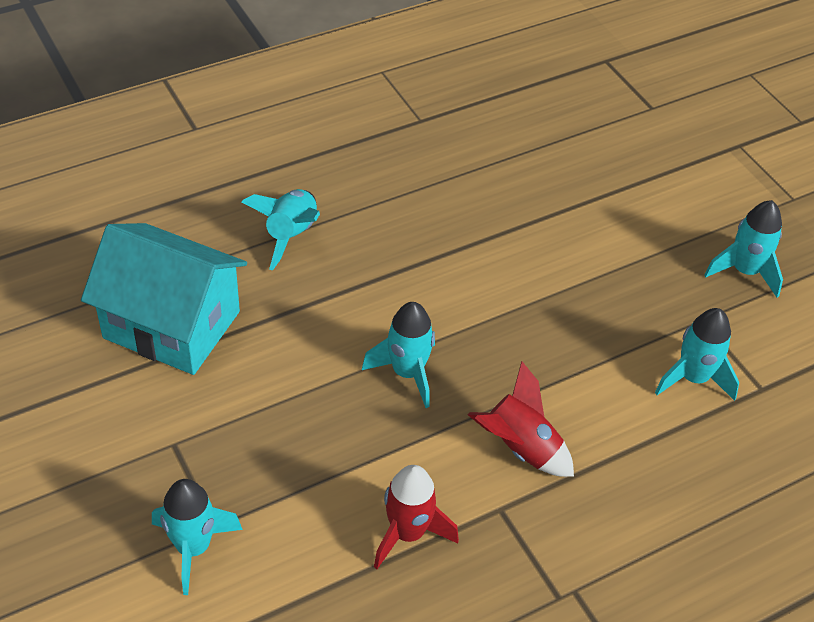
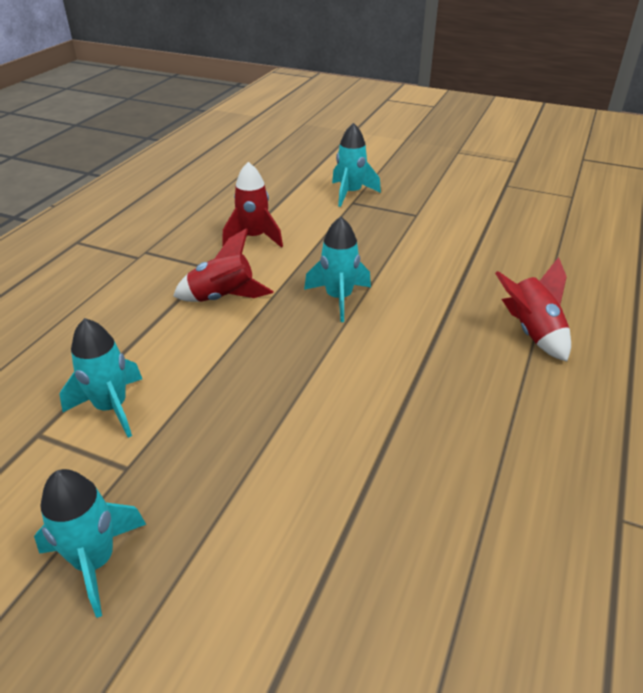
camera: 145 degrees right, 10 degrees down
turquoise house [81,223,247,375] -> none
turquoise rocket [242,189,320,270] -> red rocket [495,257,571,362]

